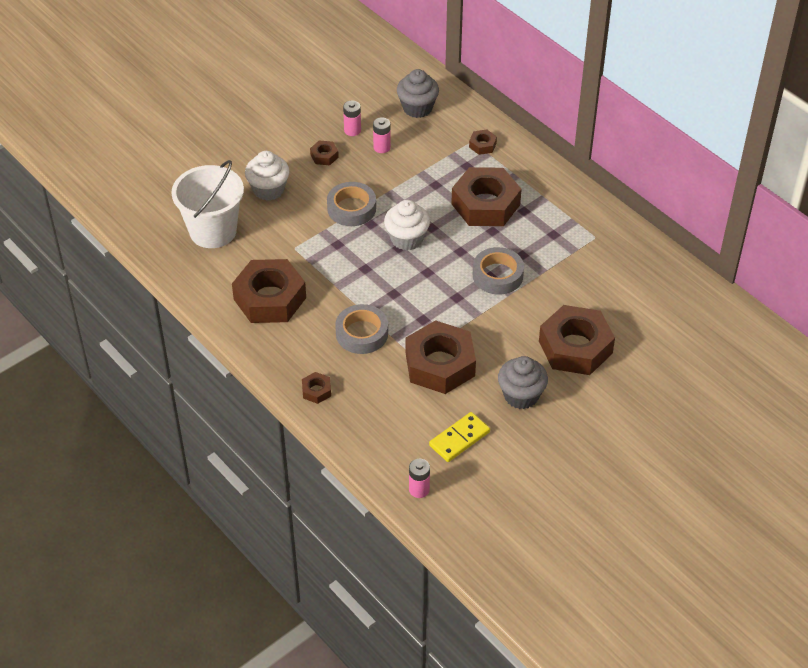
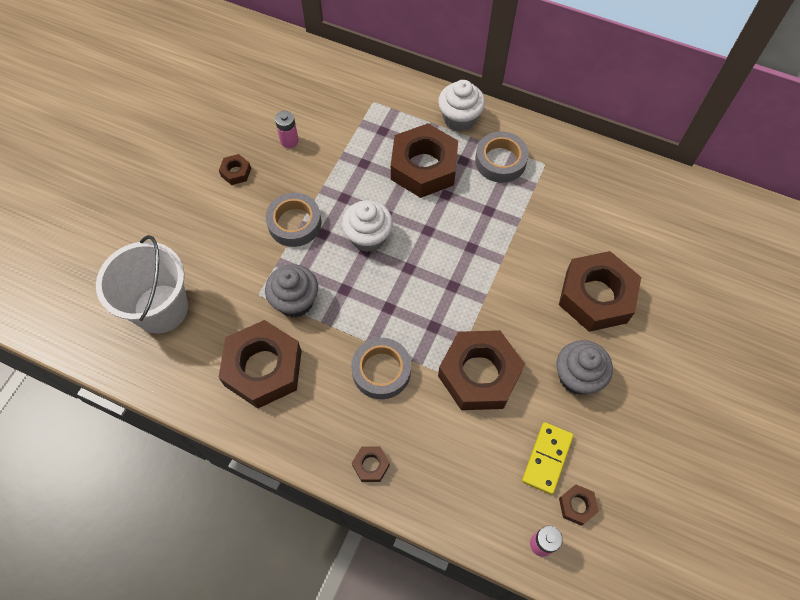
camera: 25 degrees left, 15 degrees up
white cupcake [245,151,290,201] -> white cupcake moved to [438,80,485,132]
pink battery [343,100,361,136] -> none
grey cupcake [397,69,439,118] -> grey cupcake moved to [265,264,318,317]
brown nut [469,130,497,155] -> brown nut moved to [559,484,599,526]
grey tape [473,247,524,295] -> grey tape moved to [475,131,529,183]

